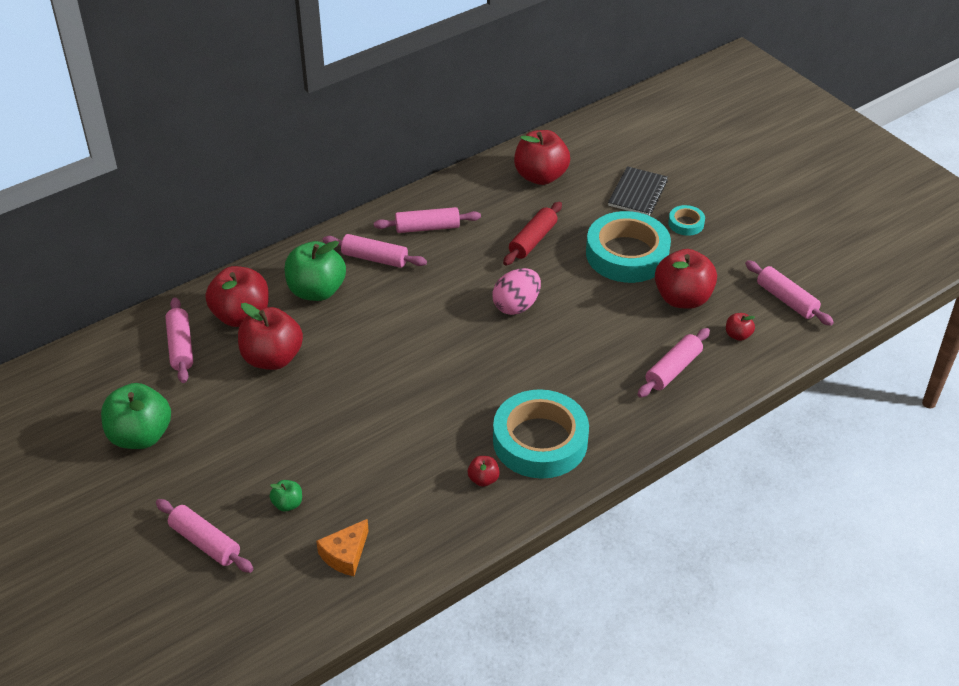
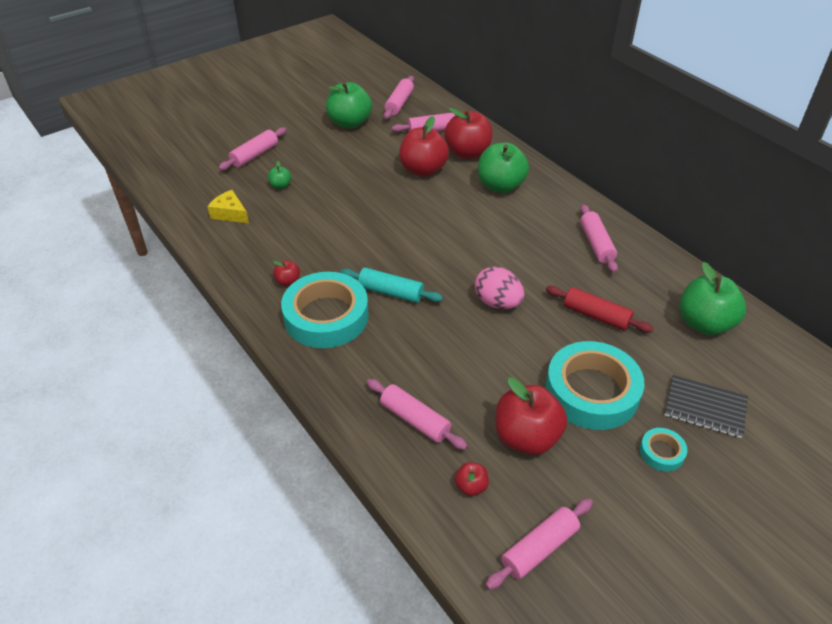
camera: 90 degrees right, 0 degrees up
orange cheese [316,519,369,576] -> yellow cheese [207,190,249,223]
pink rolling pin [323,234,427,268] -> pink rolling pin moved to [384,76,414,119]
red apple [514,130,570,185] -> green apple [679,262,746,335]
none -> turquoise rolling pin [340,268,443,303]

